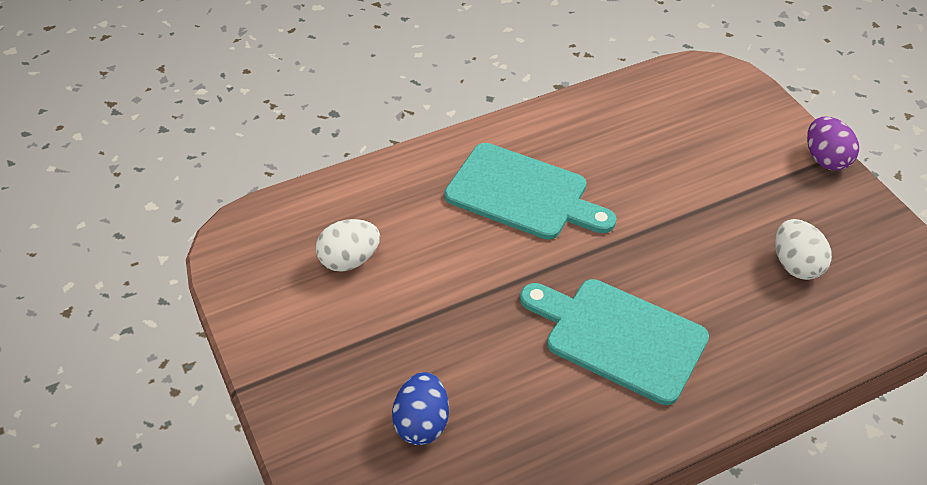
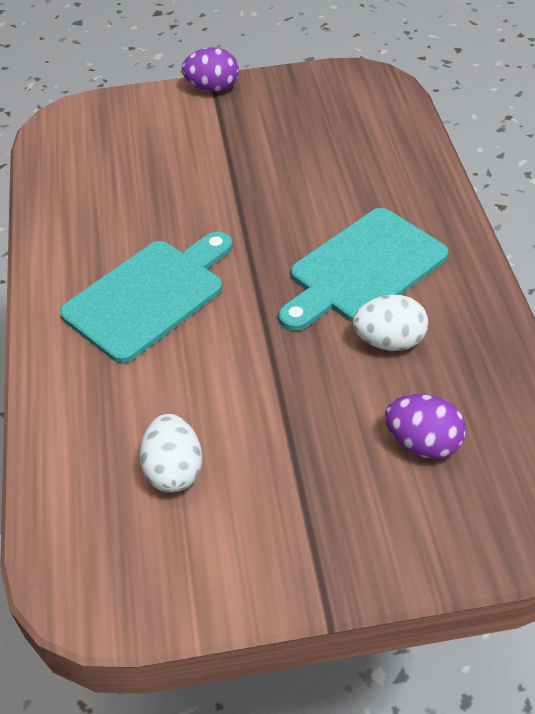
camera: 70 degrees left, 0 degrees up
blue egg [392,372,449,445] -> purple egg [385,394,466,459]
white egg [775,219,832,280] -> white egg moved to [353,295,428,351]

